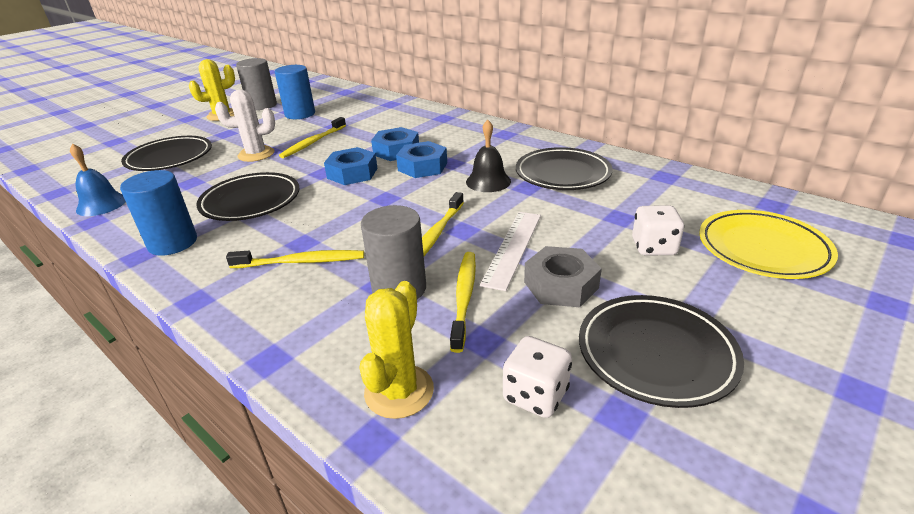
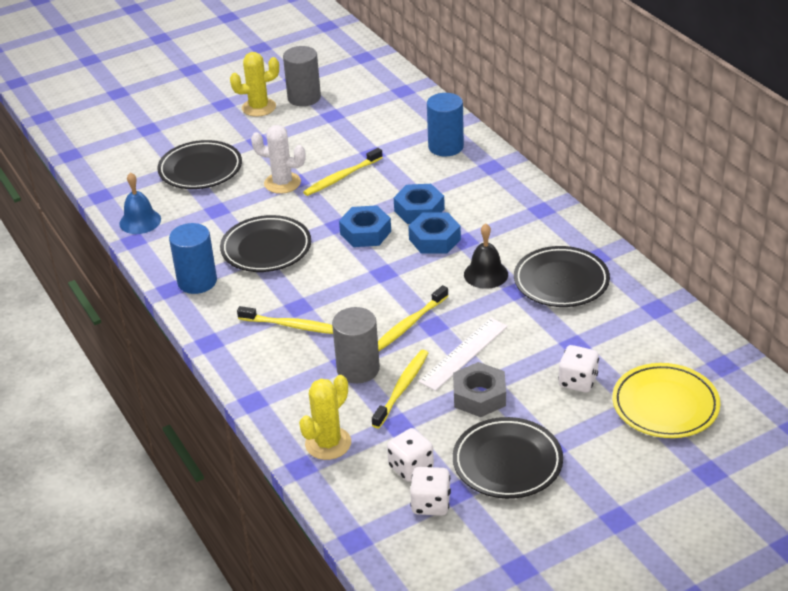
camera: 20 degrees right, 5 degrees up
blue cylinder [275,65,315,119] -> blue cylinder moved to [427,93,464,156]
none -> white dice [410,467,451,516]

